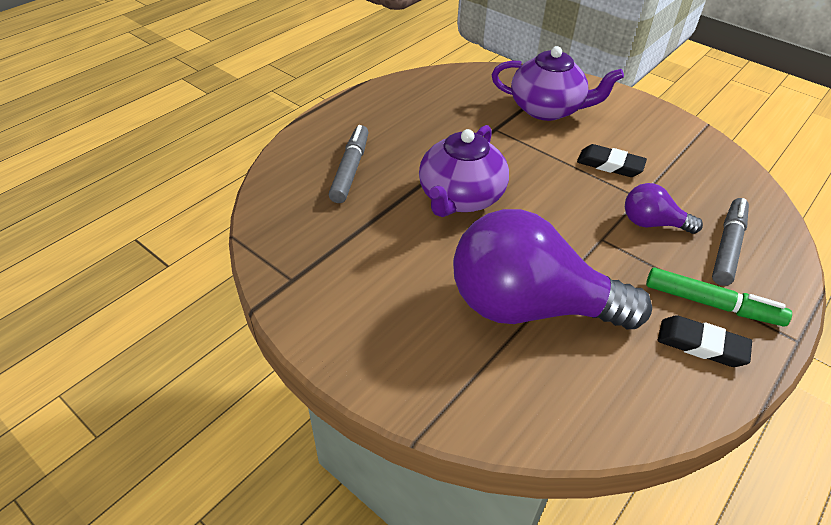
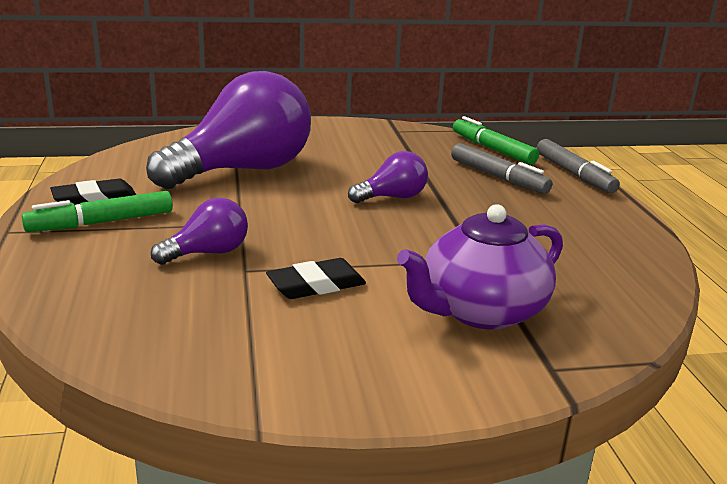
camera: 130 degrees right, 20 degrees down
purple teapot [419,125,509,217] -> purple light bulb [348,151,428,203]
grey marker [712,198,749,286] -> grey marker moved to [537,139,620,193]
none -> green marker [453,116,539,165]

